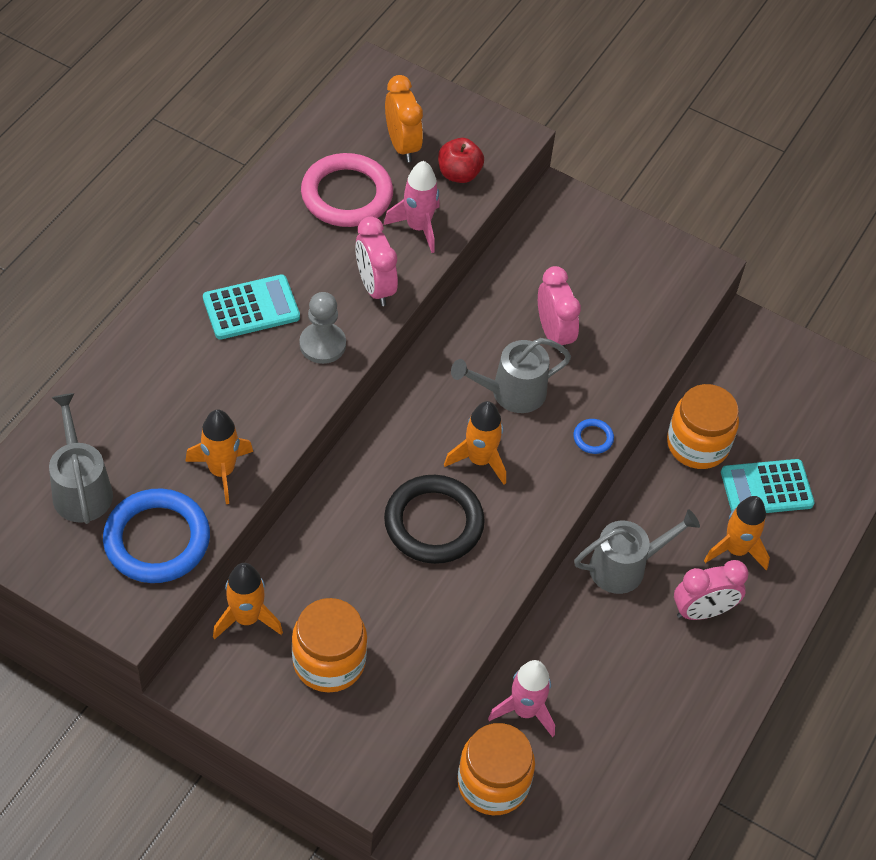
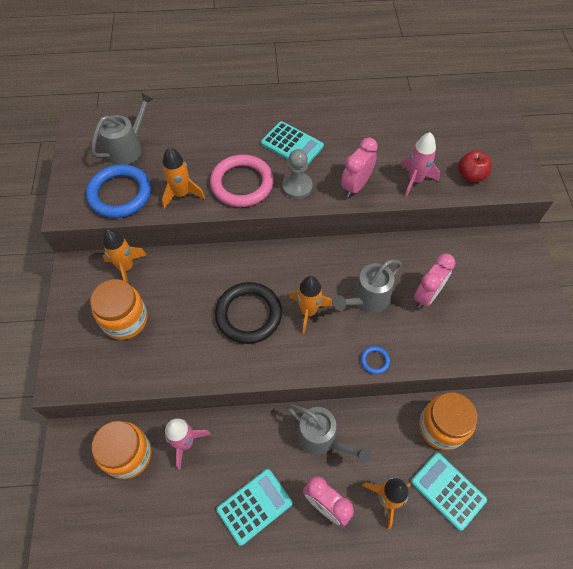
camera: 60 degrees right, 5 degrees up
pink ring [301,153,393,227] -> pink ring moved to [210,155,274,207]
orange clock [385,75,423,162] -> none
grey watering can [451,338,571,413] -> grey watering can turned 75 degrees counterclockwise [333,260,402,313]
none -> turquoise calculator [217,469,292,546]

